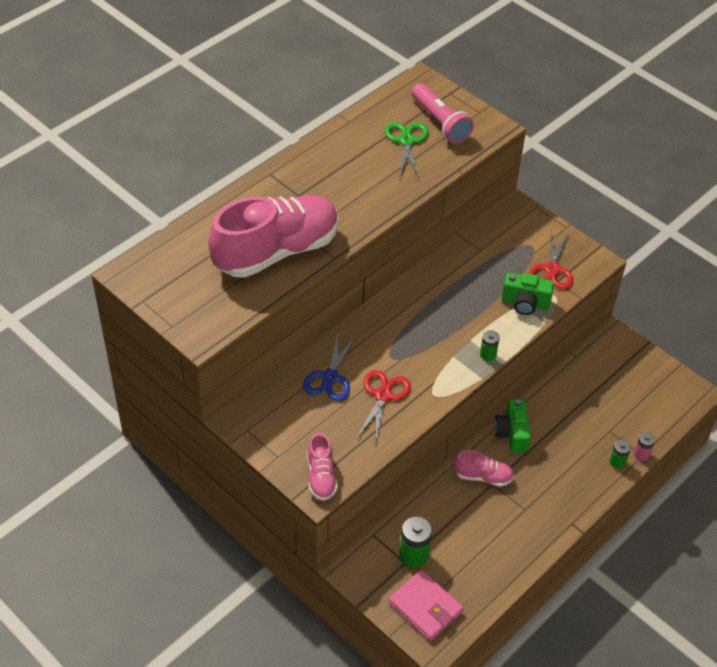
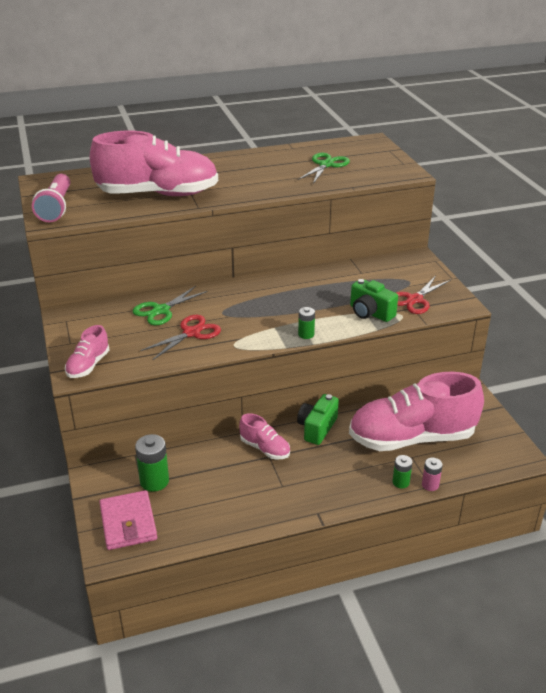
camera: 30 degrees right, 15 degrees down
blue scissors [303,333,356,401] -> green scissors [132,286,208,325]
pink flashlight [411,83,474,144] -> pink flashlight moved to [32,174,70,222]
none -> pink shoe [349,372,484,451]

